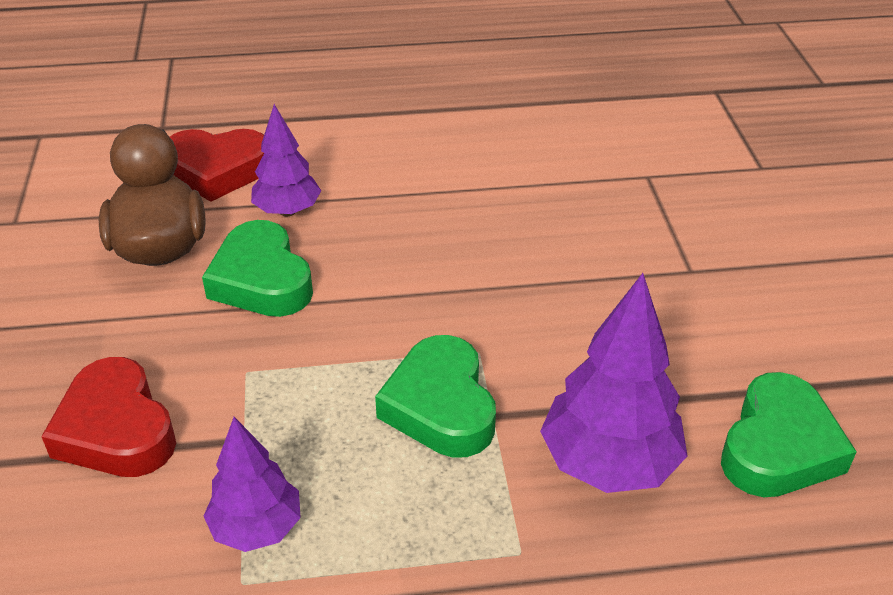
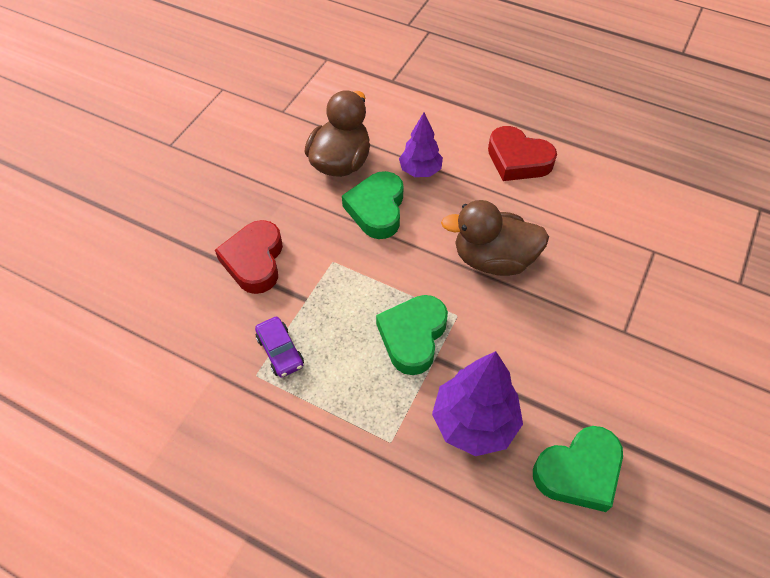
camera: 35 degrees right, 15 degrees up
red heart [170,129,264,202] -> red heart moved to [488,126,557,181]
purple tree [204,417,301,552] -> purple car [255,317,304,378]
none -> brown duck [441,200,549,276]

